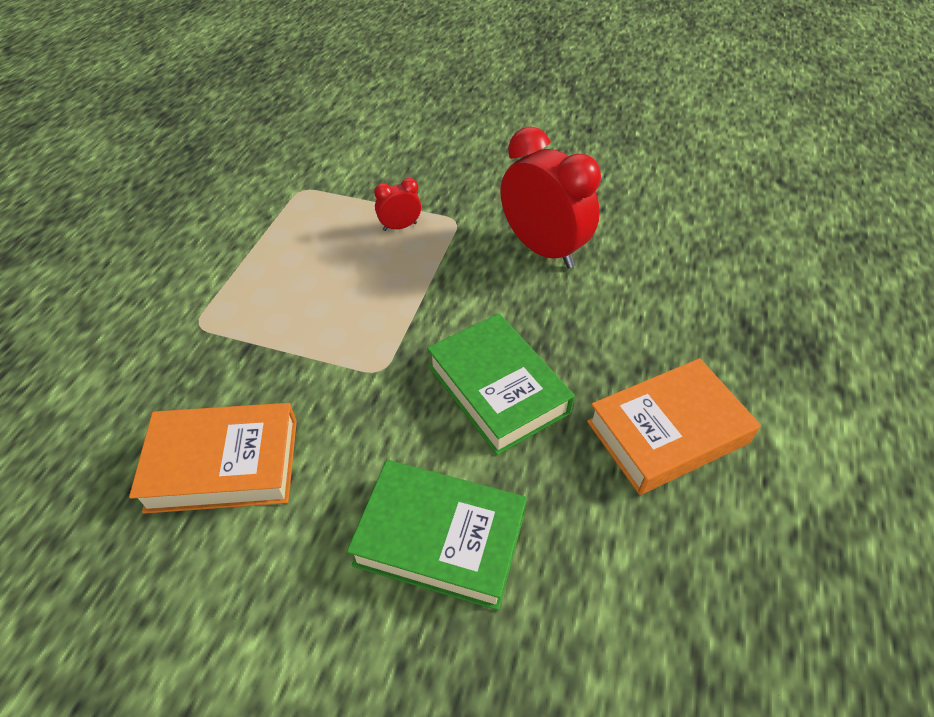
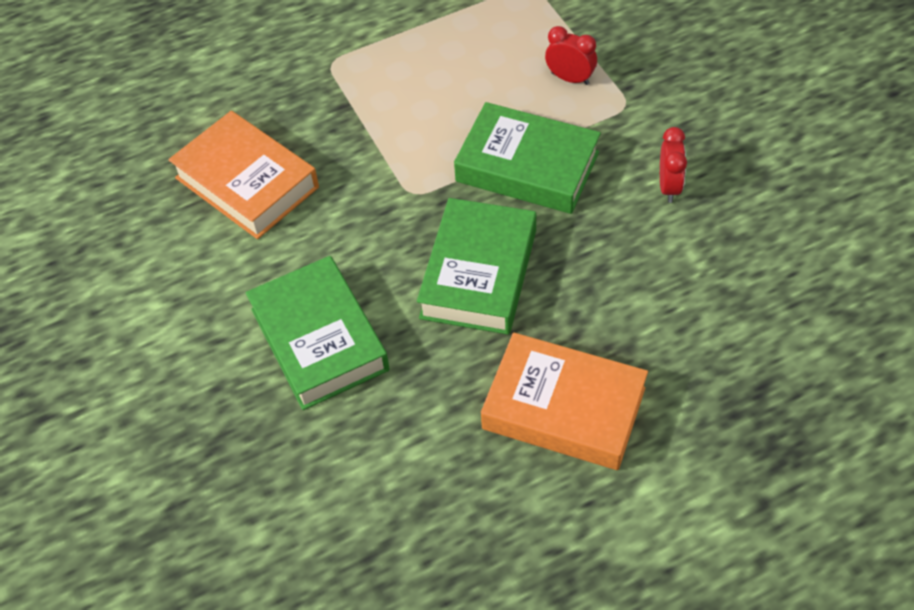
camera: 50 degrees right, 5 degrees up
red clock [500,127,601,268] -> red clock [660,127,687,203], size x0.46
none -> green book [454,102,601,214]

